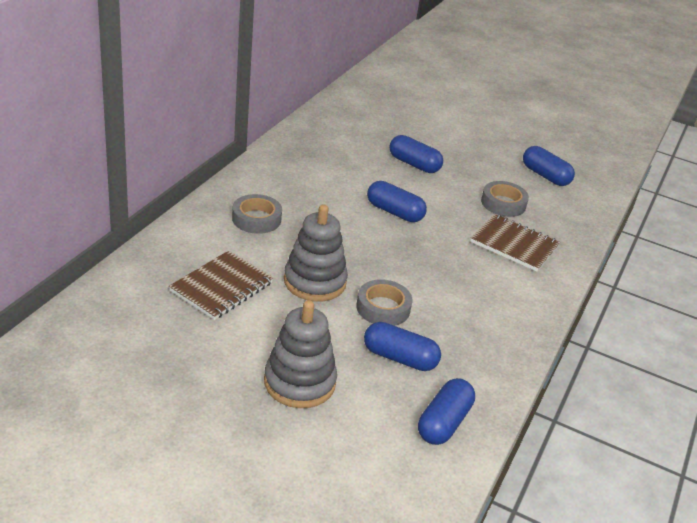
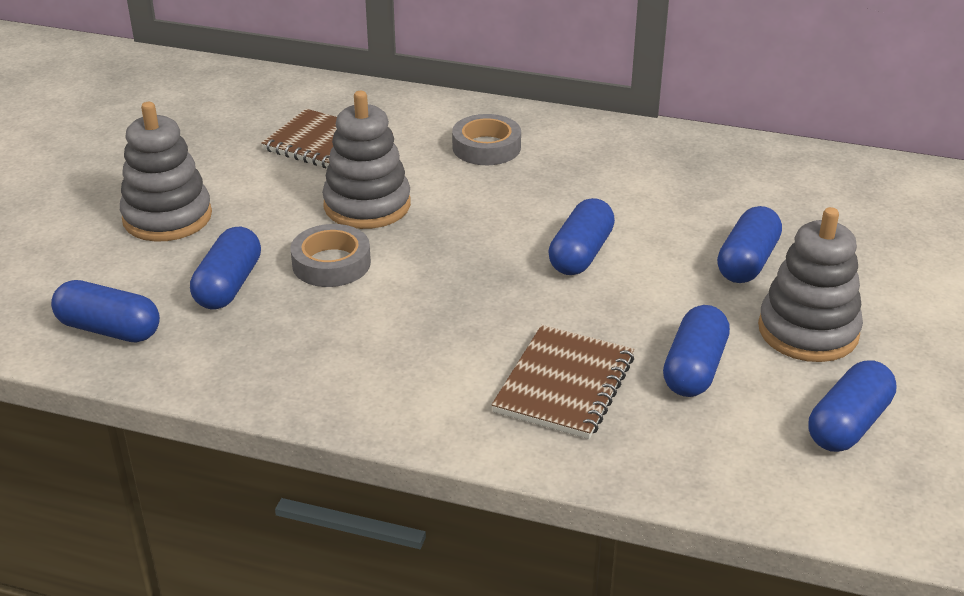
camera: 85 degrees right, 0 degrees up
grey tape [481,181,529,217] -> blue capsule [663,305,730,397]
none -> grey stacking toy [758,207,863,362]

